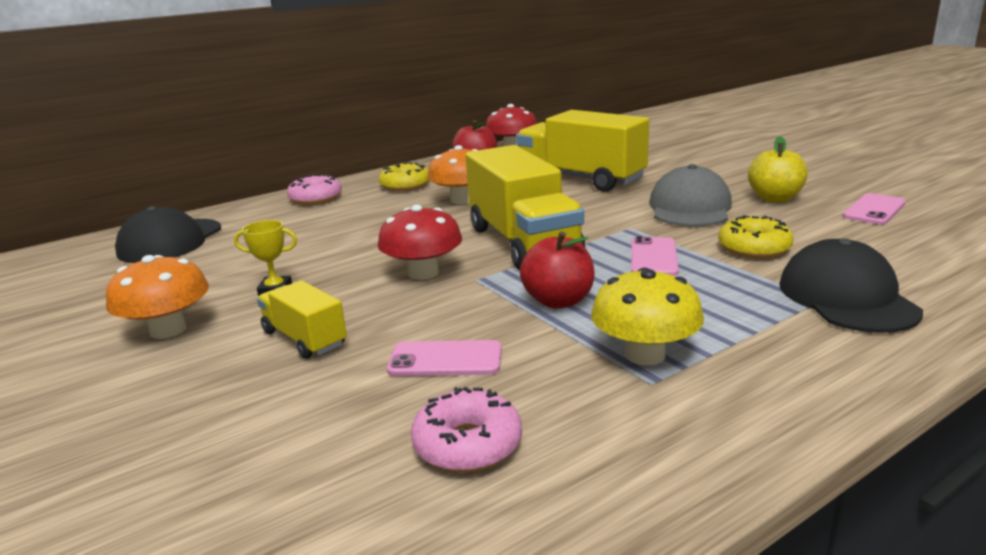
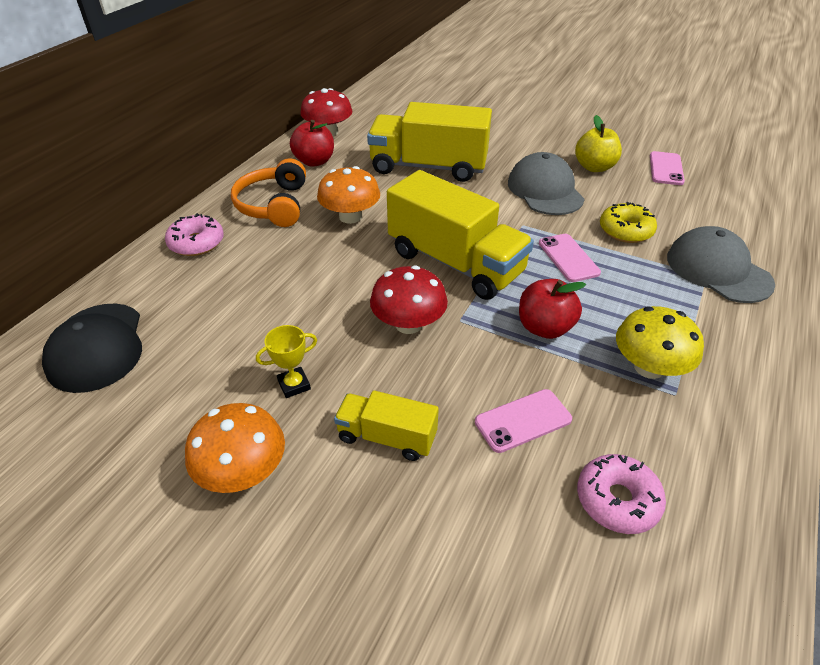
camera: 30 degrees left, 20 degrees up
yellow donut [378,162,429,191] -> orange headphones [231,158,306,227]
black cap [779,238,923,333] -> grey cap [667,226,775,303]

